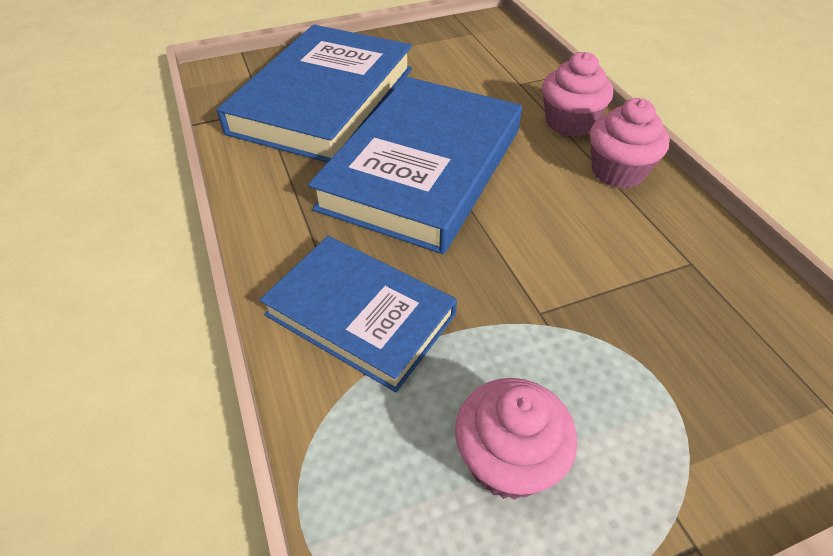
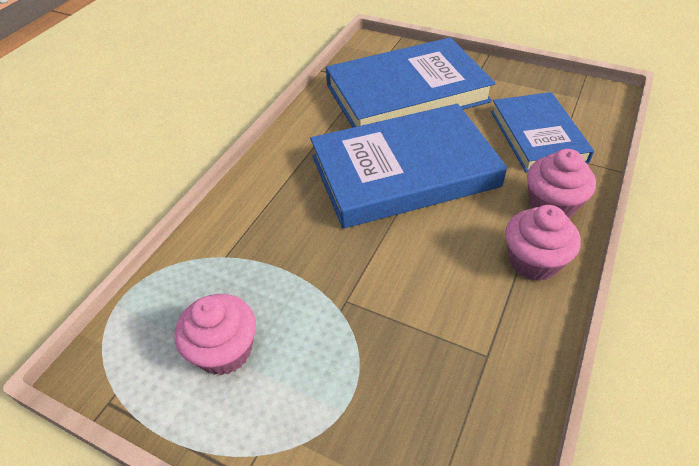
camera: 50 degrees right, 0 degrees up
blue book [260,236,457,392] -> blue book moved to [491,92,594,172]

